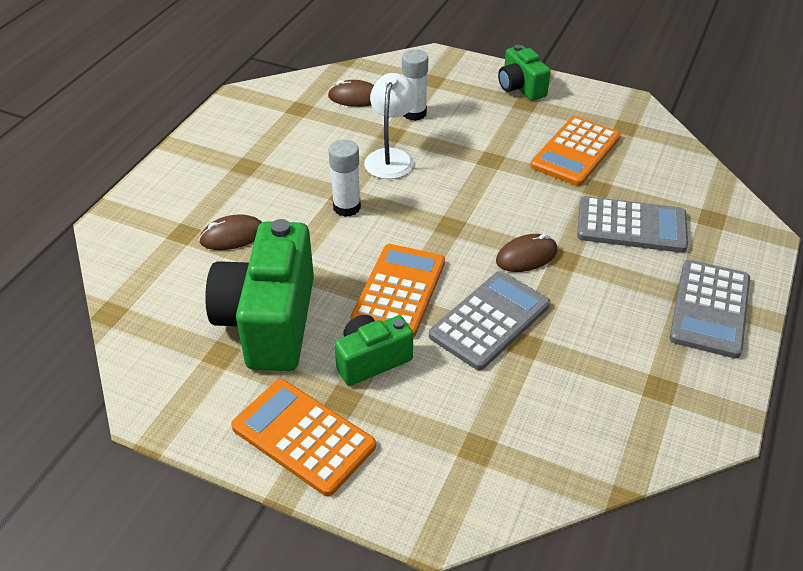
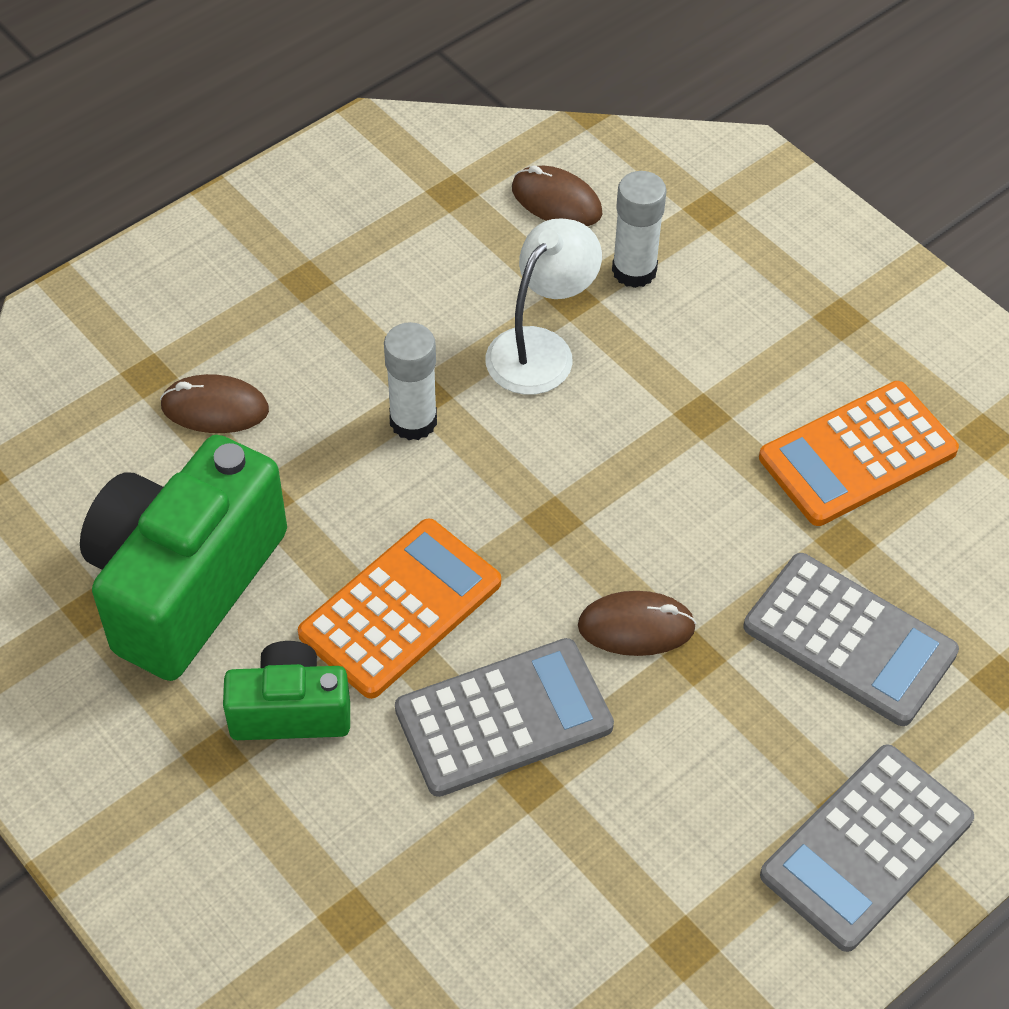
camera: 25 degrees right, 10 degrees up
orange calculator [231,379,376,496] -> none
green camera [498,45,551,101] -> none

